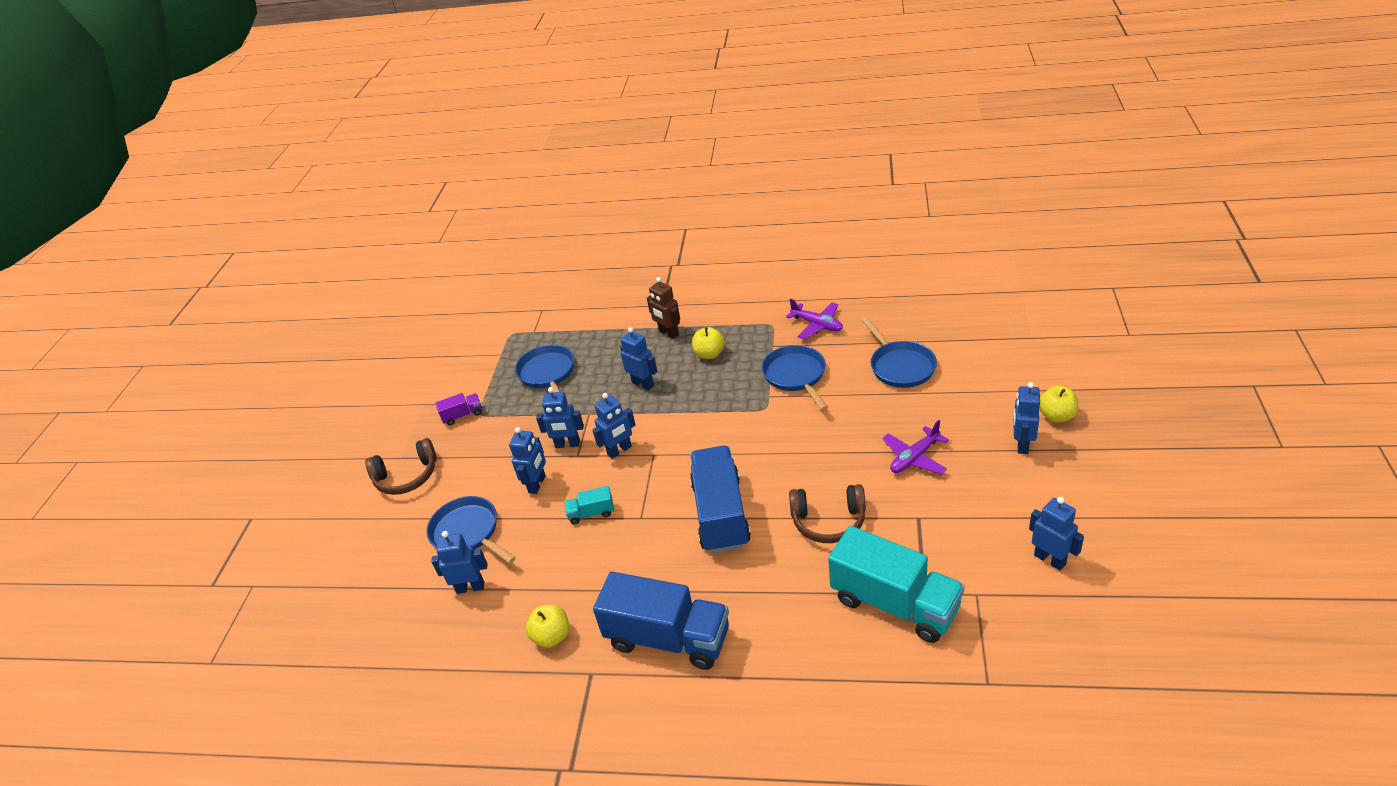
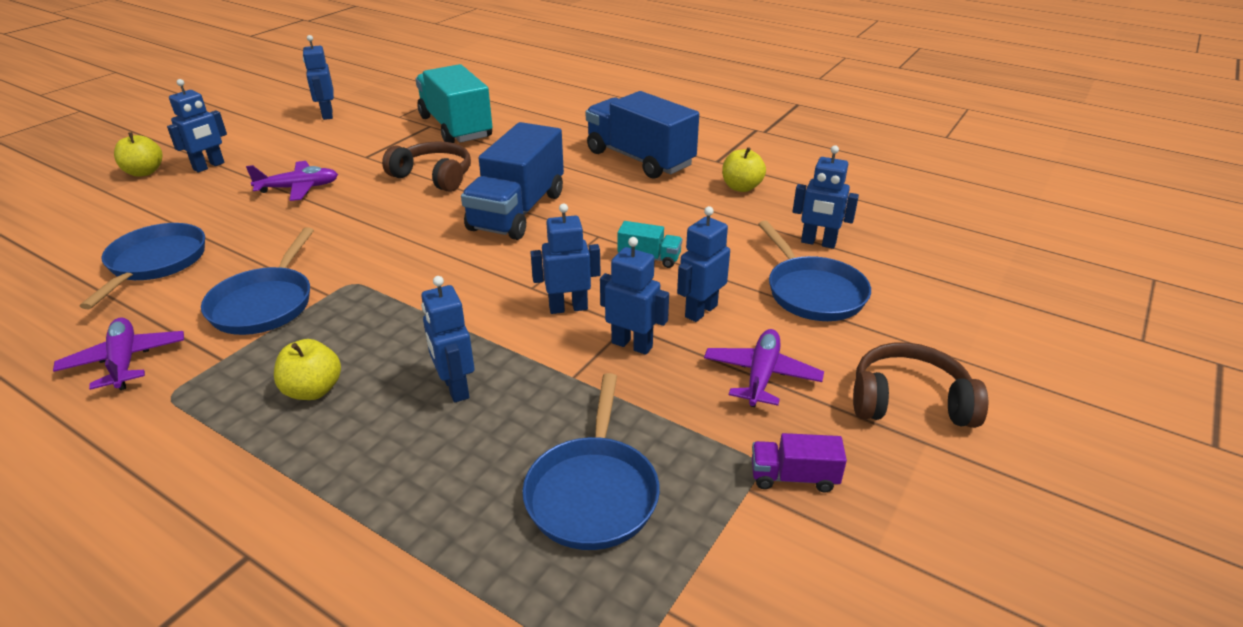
camera: 160 degrees left, 5 degrees down
brown robot [647,277,680,339] -> none
none -> purple plane [704,329,824,407]

